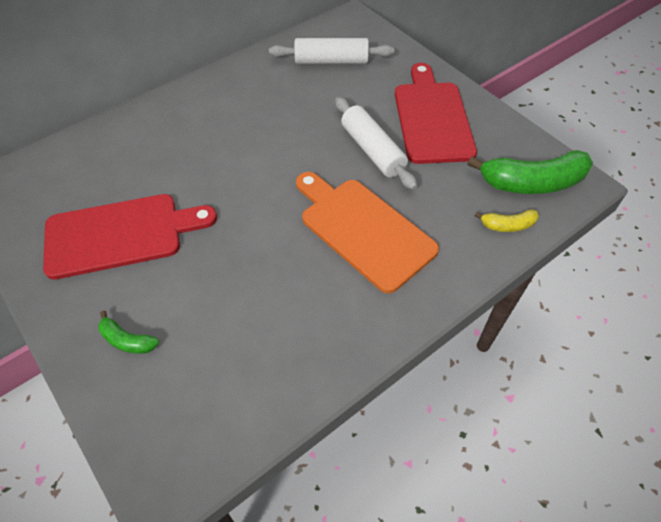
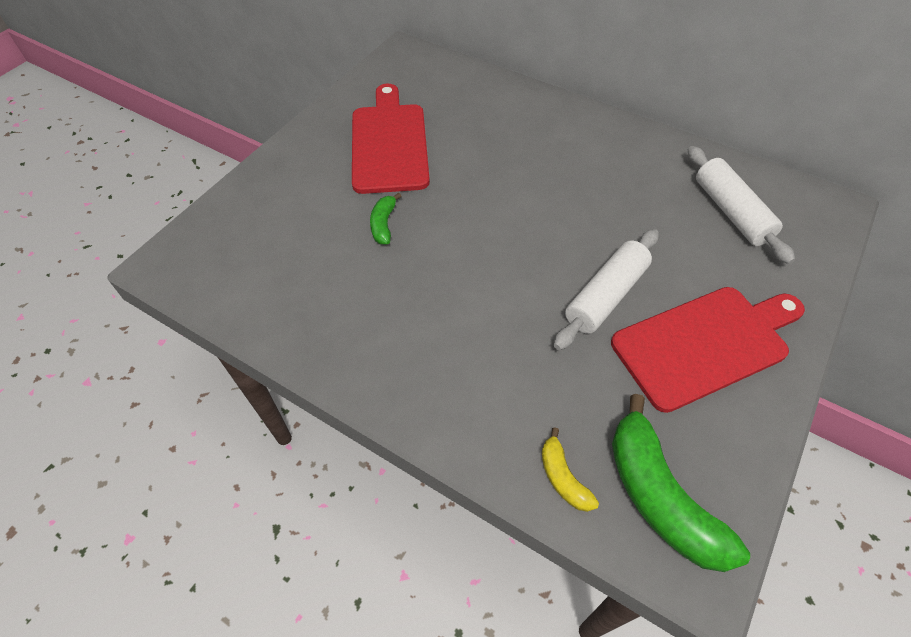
camera: 70 degrees right, 0 degrees up
red cutting board [43,194,217,280] -> red cutting board turned 150 degrees counterclockwise [352,84,430,194]
green banana [98,310,159,354] -> green banana moved to [370,192,401,244]
orange cutting board [296,172,439,293] -> none

